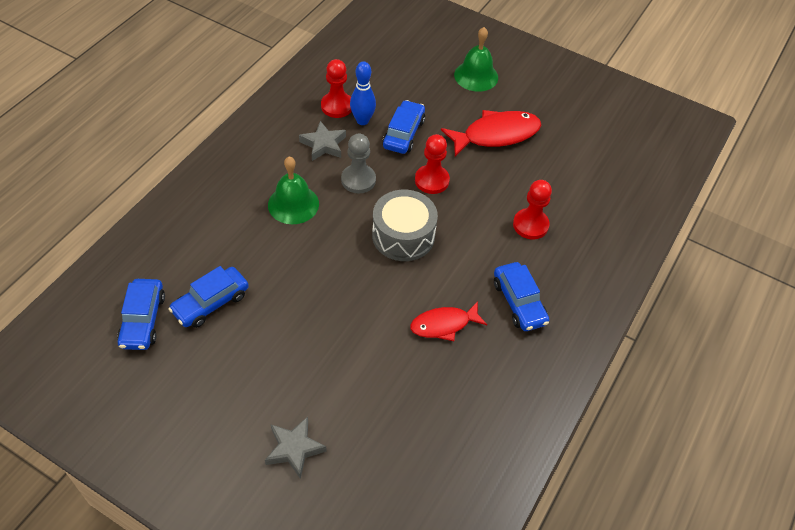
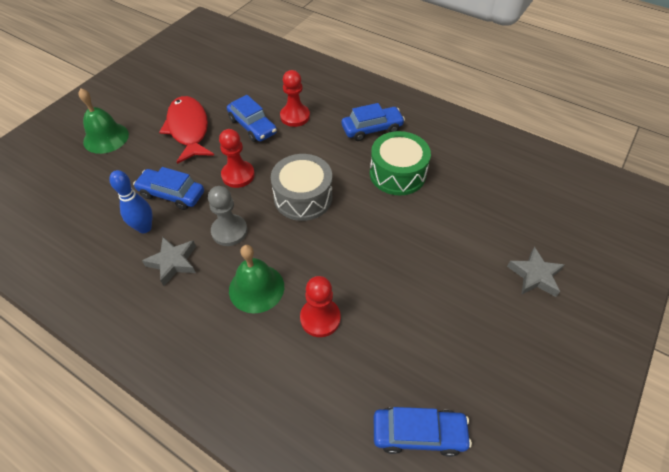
camera: 85 degrees left, 0 degrees up
blue car [168,266,249,328] -> blue car moved to [227,95,277,142]
red pawn [321,59,352,118] -> red pawn moved to [300,276,341,337]
red fish [410,301,487,341] -> green drum [370,131,431,195]

